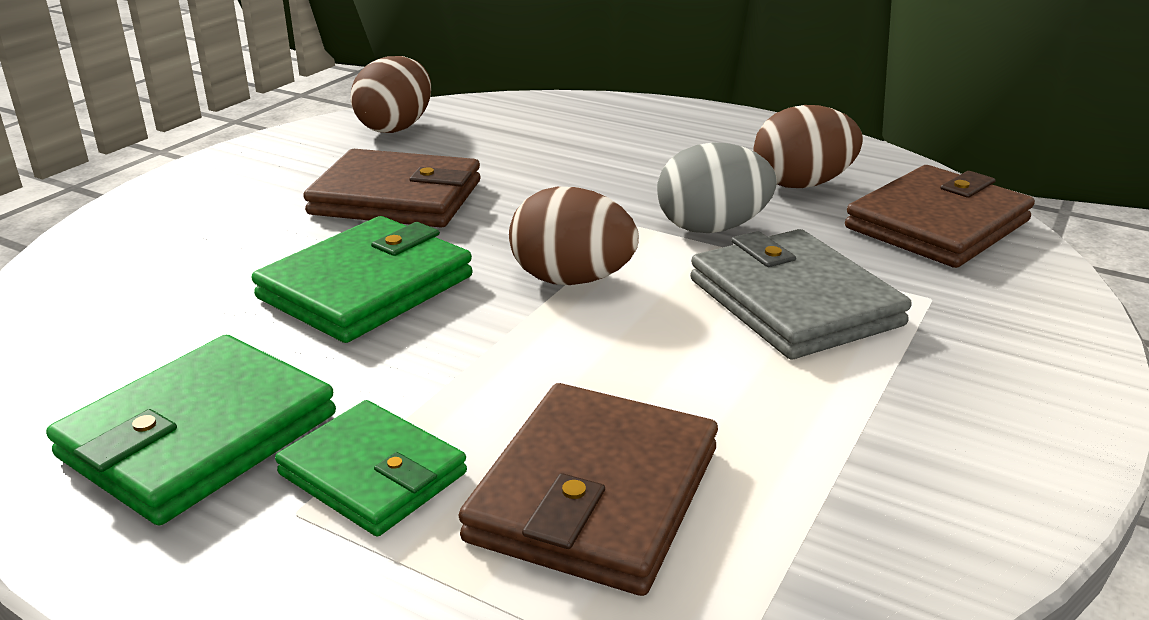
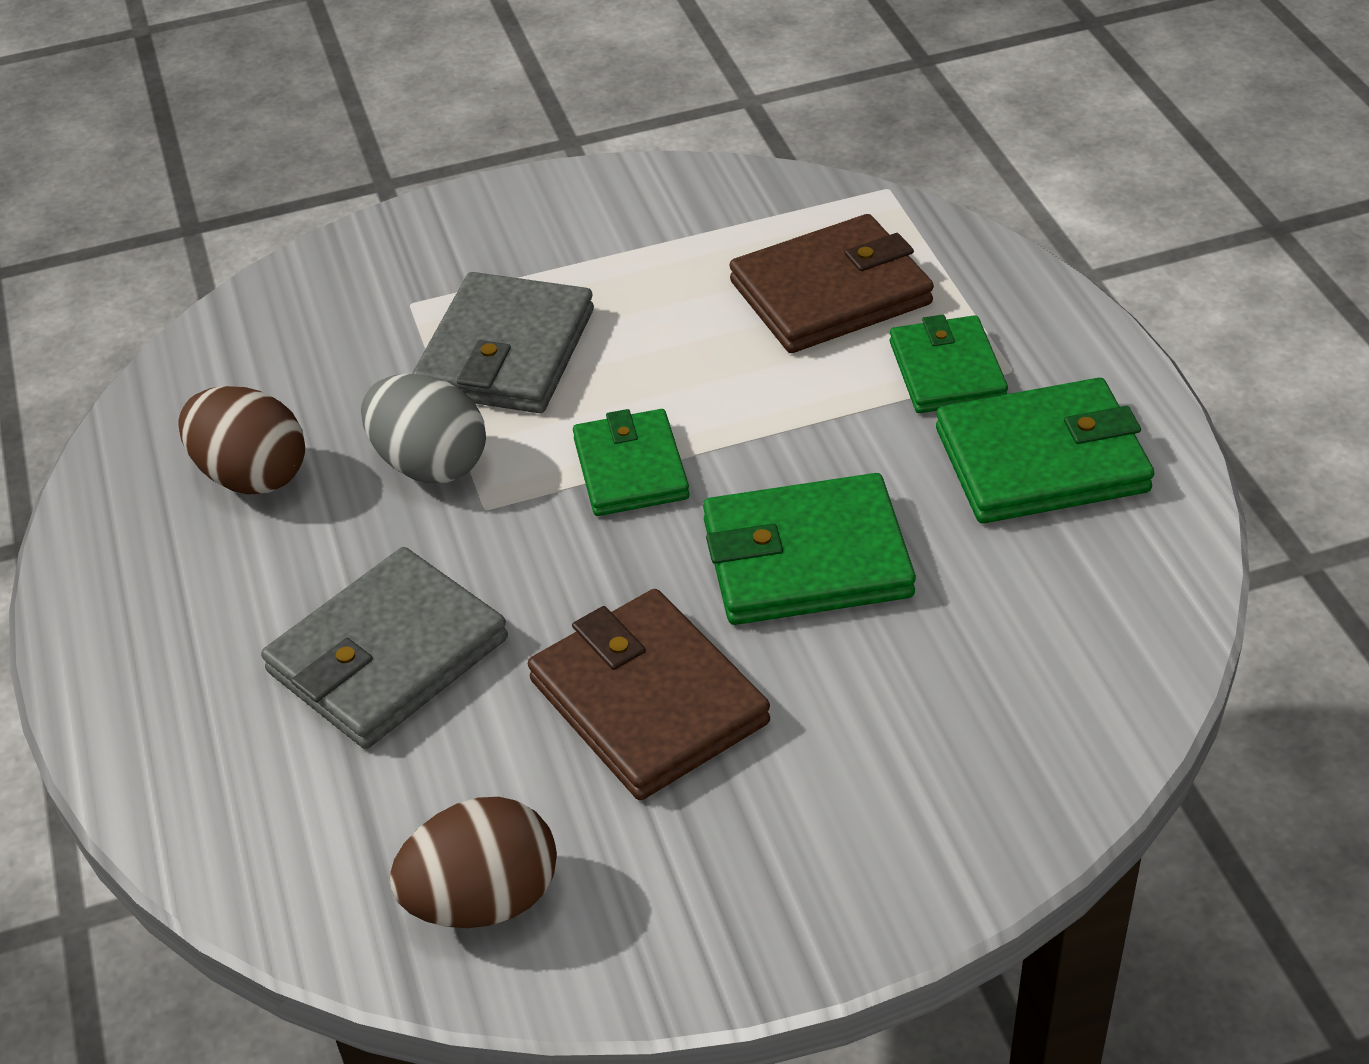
camera: 135 degrees left, 15 degrees up
brown egg [509,187,639,285] -> green wallet [573,409,690,516]
brown wallet [845,165,1035,268] -> none
none -> grey wallet [261,547,508,749]

